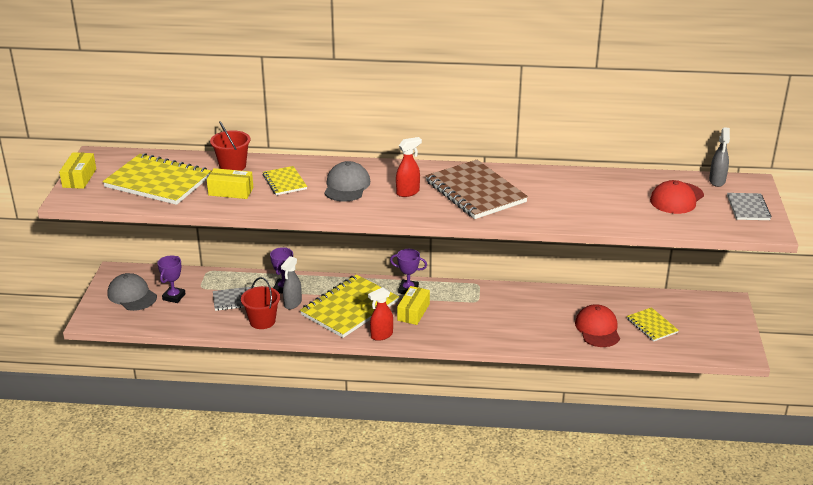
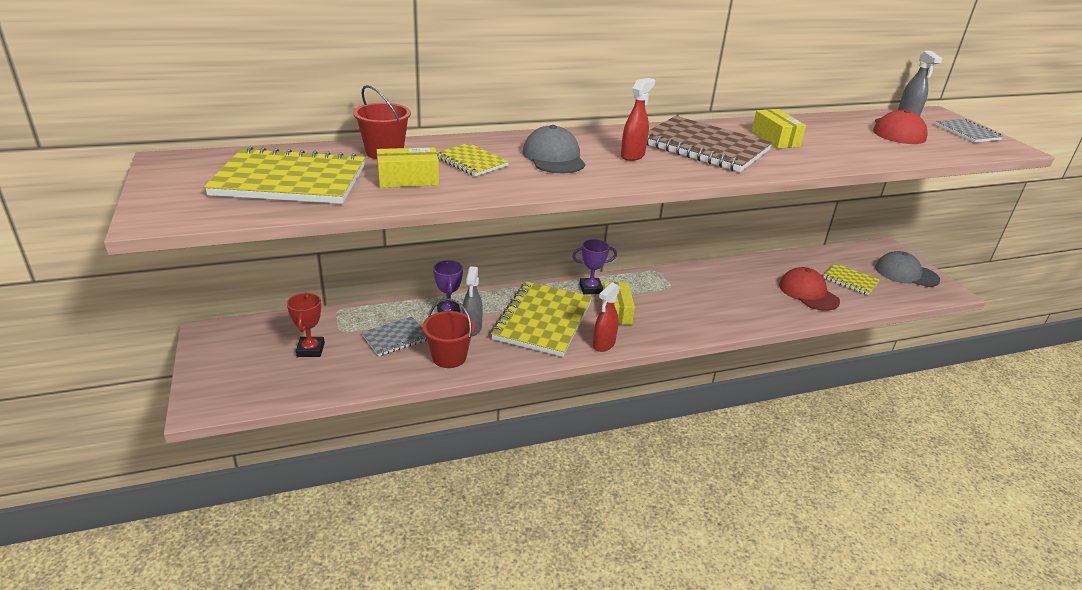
camera: 25 degrees left, 0 degrees up
yellow box [59,152,96,189] -> yellow box moved to [752,109,806,149]
grey cap [107,273,157,311] -> grey cap moved to [875,251,940,287]
purple trophy [157,256,186,303] -> red trophy [287,293,325,357]

